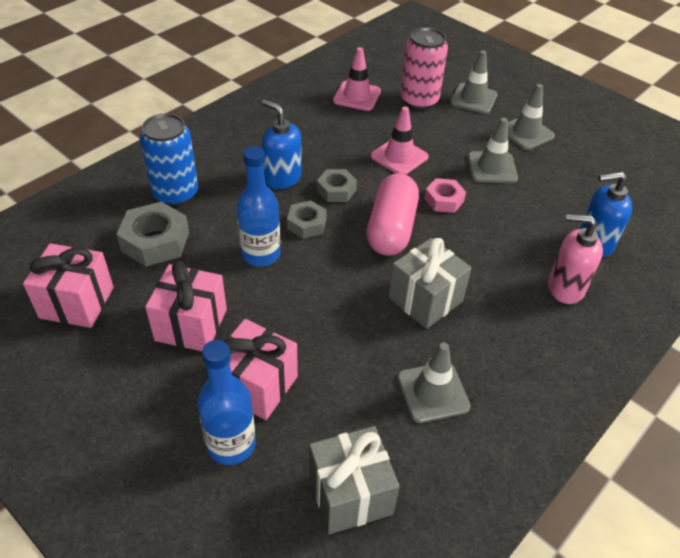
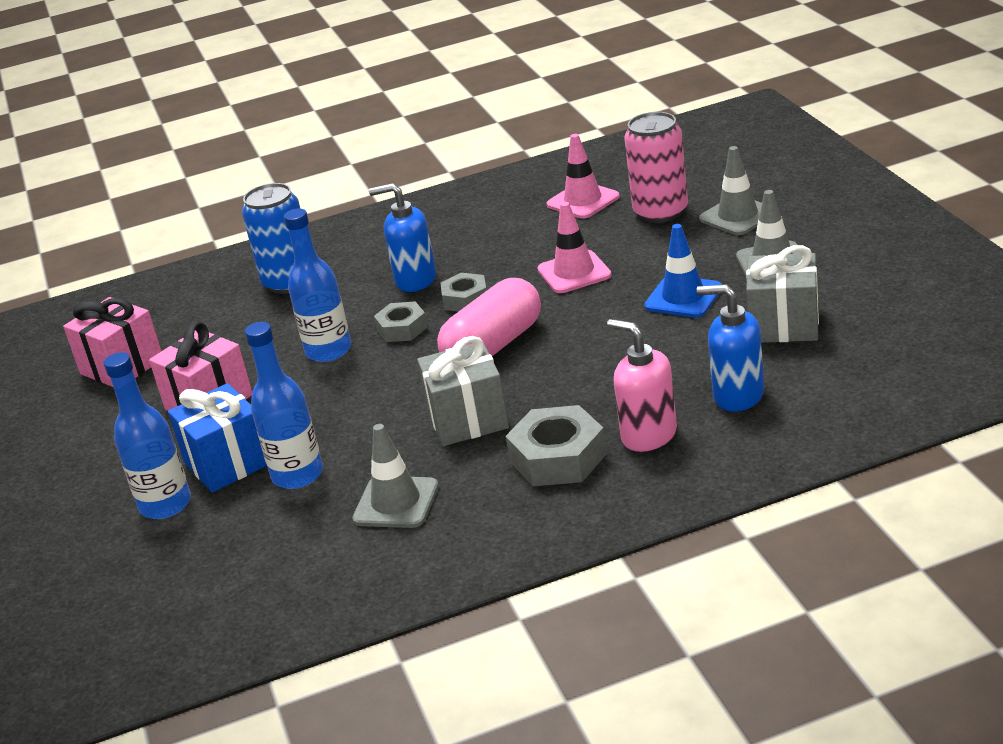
camera: 35 degrees right, 15 degrees down
grey nut [116,202,189,267] -> grey nut moved to [505,405,607,486]
pink gift [223,319,298,420] -> blue gift [168,383,267,492]
blue soap dispenser [262,99,302,189] -> blue soap dispenser turned 60 degrees counterclockwise [369,183,436,292]
grey gift [309,426,399,534] -> grey gift moved to [746,245,819,343]
pink nut [424,178,466,213] -> none
grey traffic cone [468,118,518,183] -> blue traffic cone [644,224,722,317]
none -> blue bottle [245,322,323,489]

